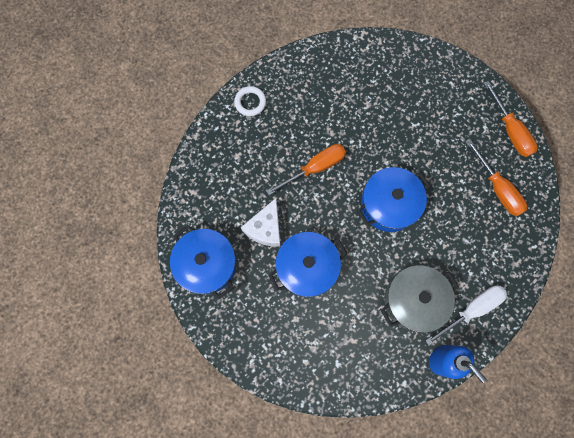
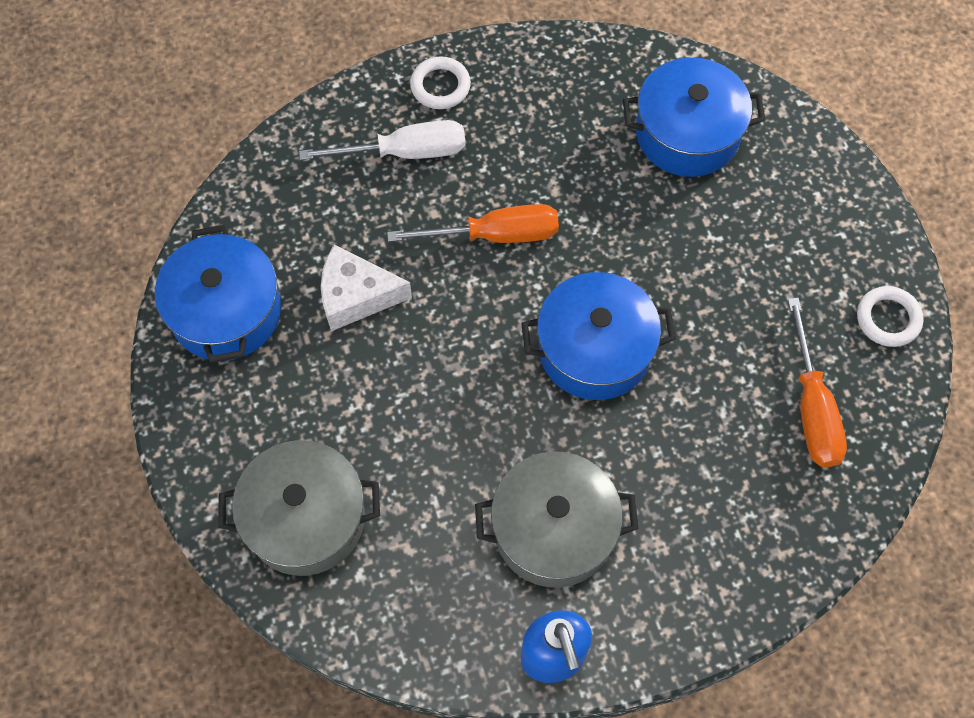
camera: 25 degrees right, 10 degrees down
white cheese [241,198,280,246] -> white cheese turned 45 degrees clockwise [321,245,412,331]
blue pot [269,232,347,297] -> blue pot moved to [623,57,765,177]
white screwdriver [425,286,507,345] -> white screwdriver moved to [299,120,465,160]
orange screwdriver [484,81,537,157] -> white ring [857,286,924,347]
none -> grey pot [218,440,380,576]

